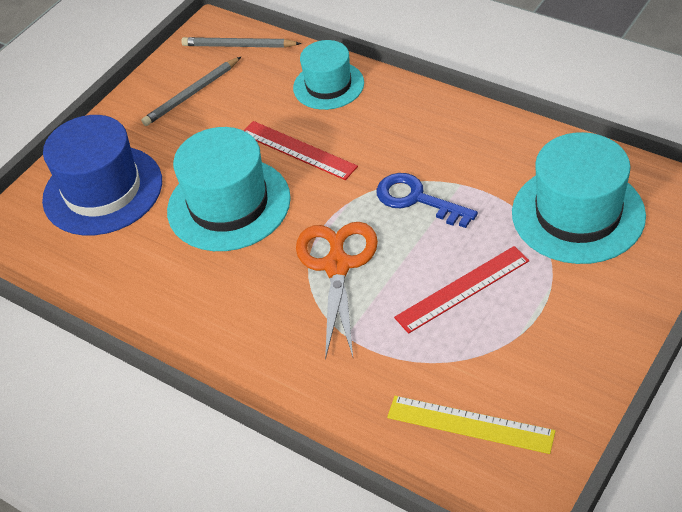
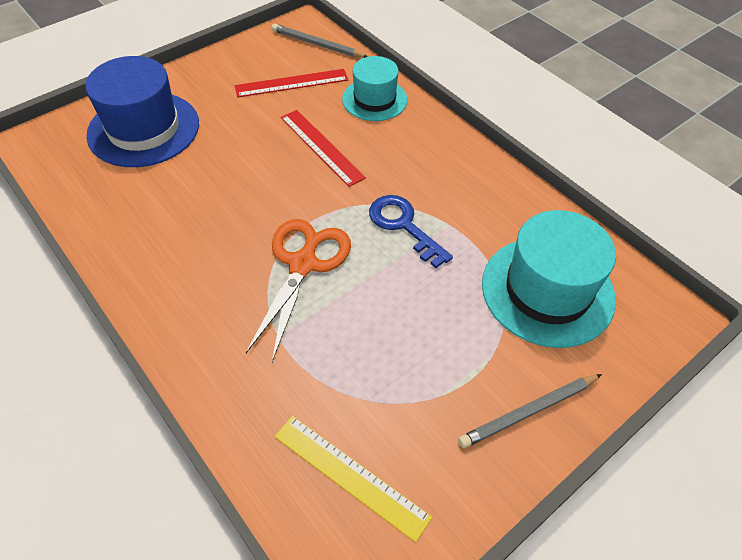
camera: 10 degrees right, 5 degrees up
grey pencil [141,57,241,126] -> grey pencil moved to [458,374,602,448]
turquoise hat [167,127,291,251] -> none
red ruler [394,246,529,334] -> red ruler moved to [235,69,348,98]

